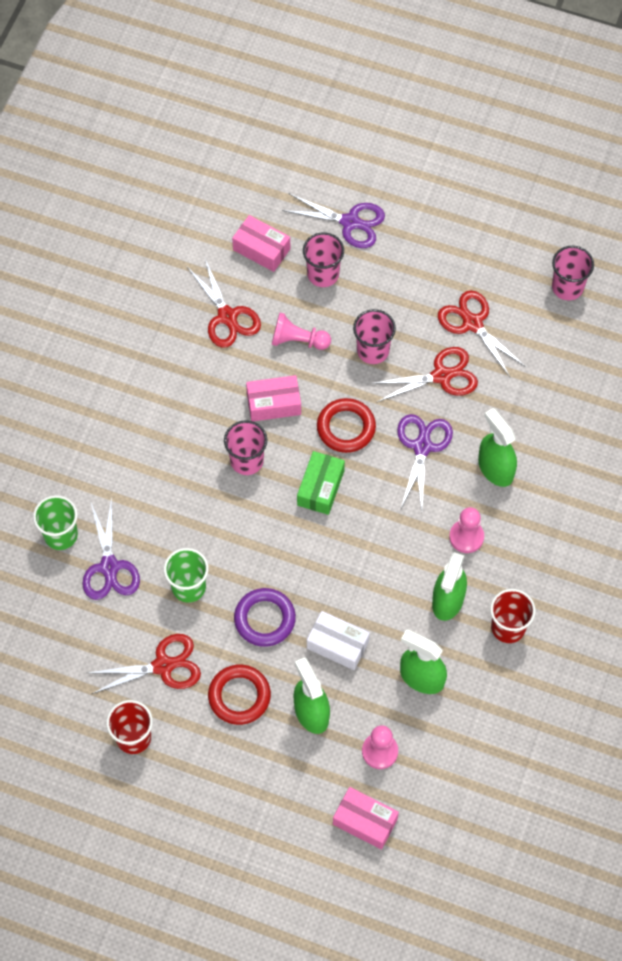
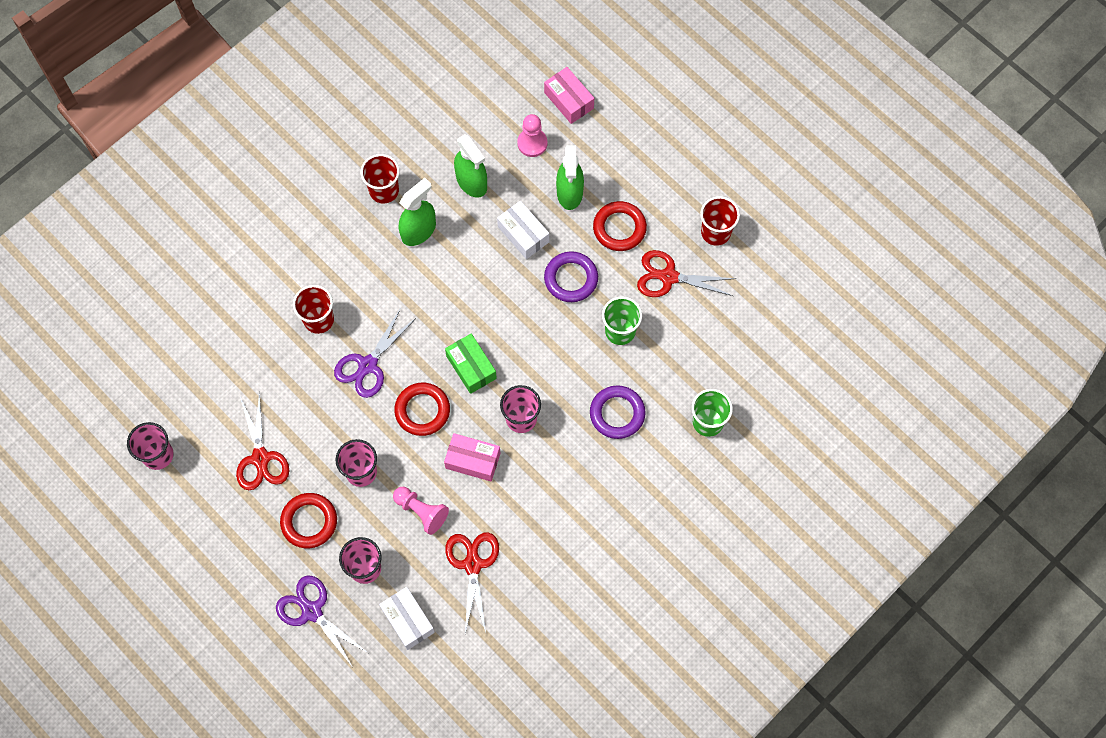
camera: 155 degrees left, 5 degrees up
purple scissors [82,497,140,600] -> none
pink box [232,215,290,272] -> white box [379,587,435,650]
green box [297,451,345,515] -> green box turned 75 degrees counterclockwise [445,334,497,394]
red scissors [371,347,478,402] -> none
pink pawn [449,507,484,553] -> none
green spray bottle [478,408,517,487] -> red cup [293,285,334,334]
none -> red ring [280,493,337,548]
none -> purple ring [590,385,646,439]

